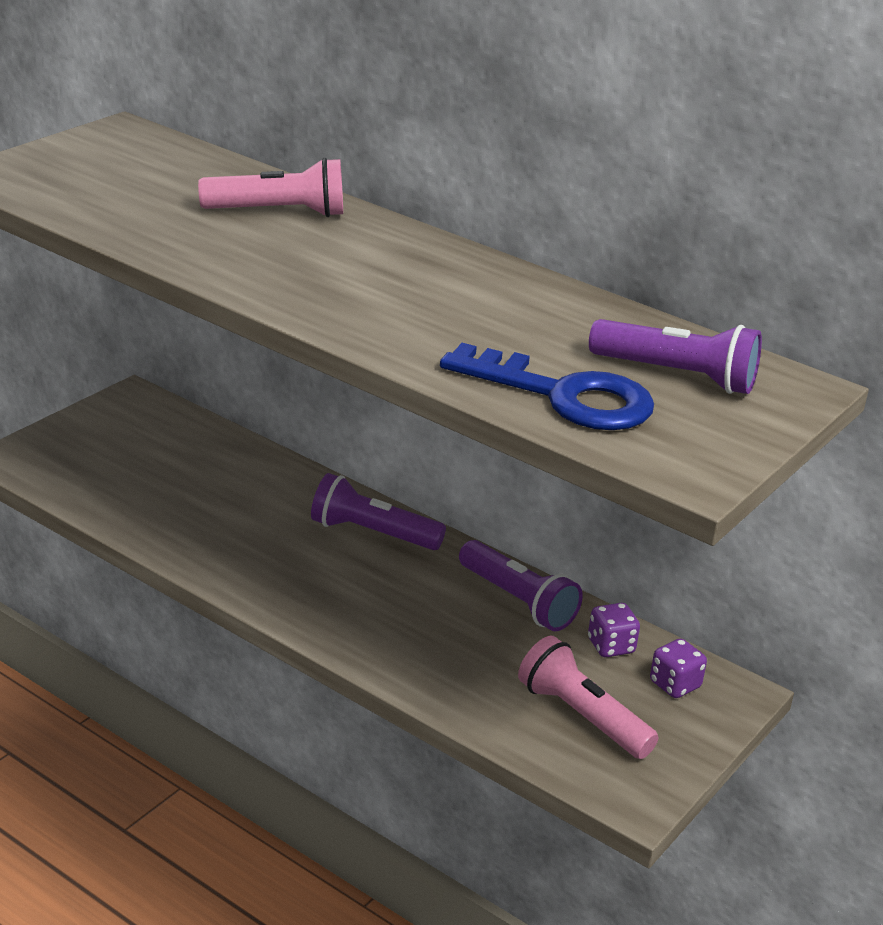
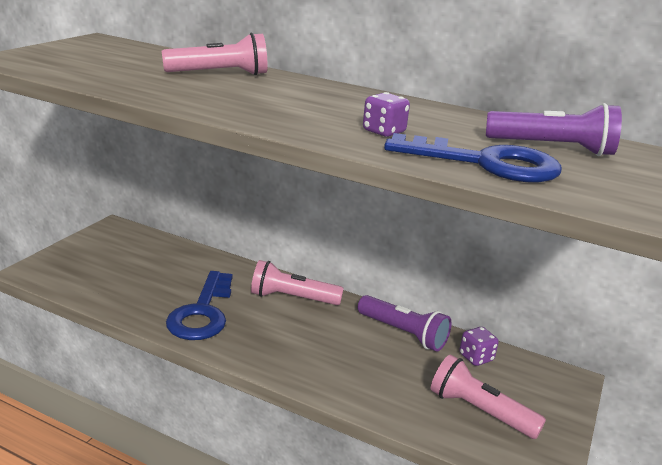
camera: 10 degrees left, 5 degrees down
purple flashlight [311,473,446,550] -> pink flashlight [251,260,344,305]
purple dice [650,639,707,698] -> purple dice moved to [363,92,410,137]
none -> blue key [166,271,233,340]

